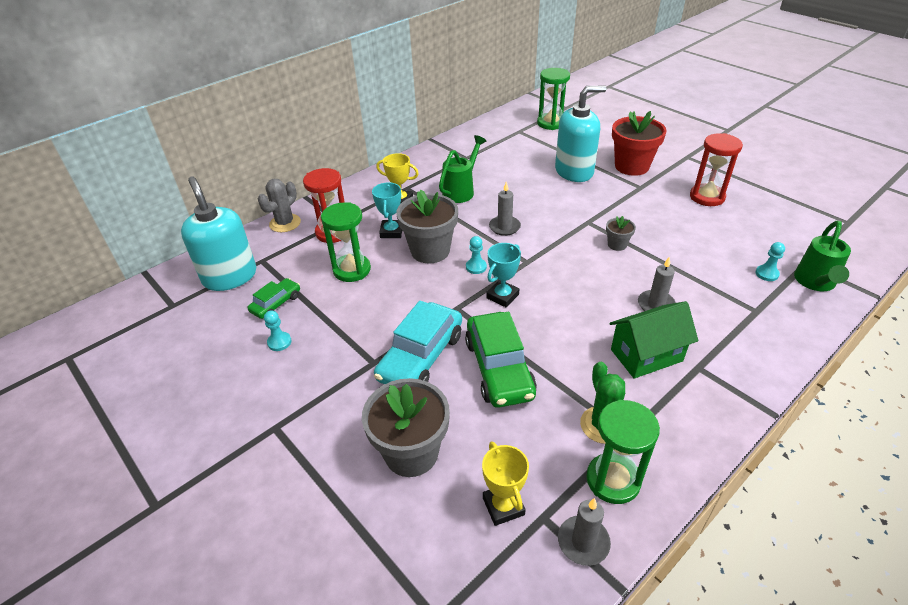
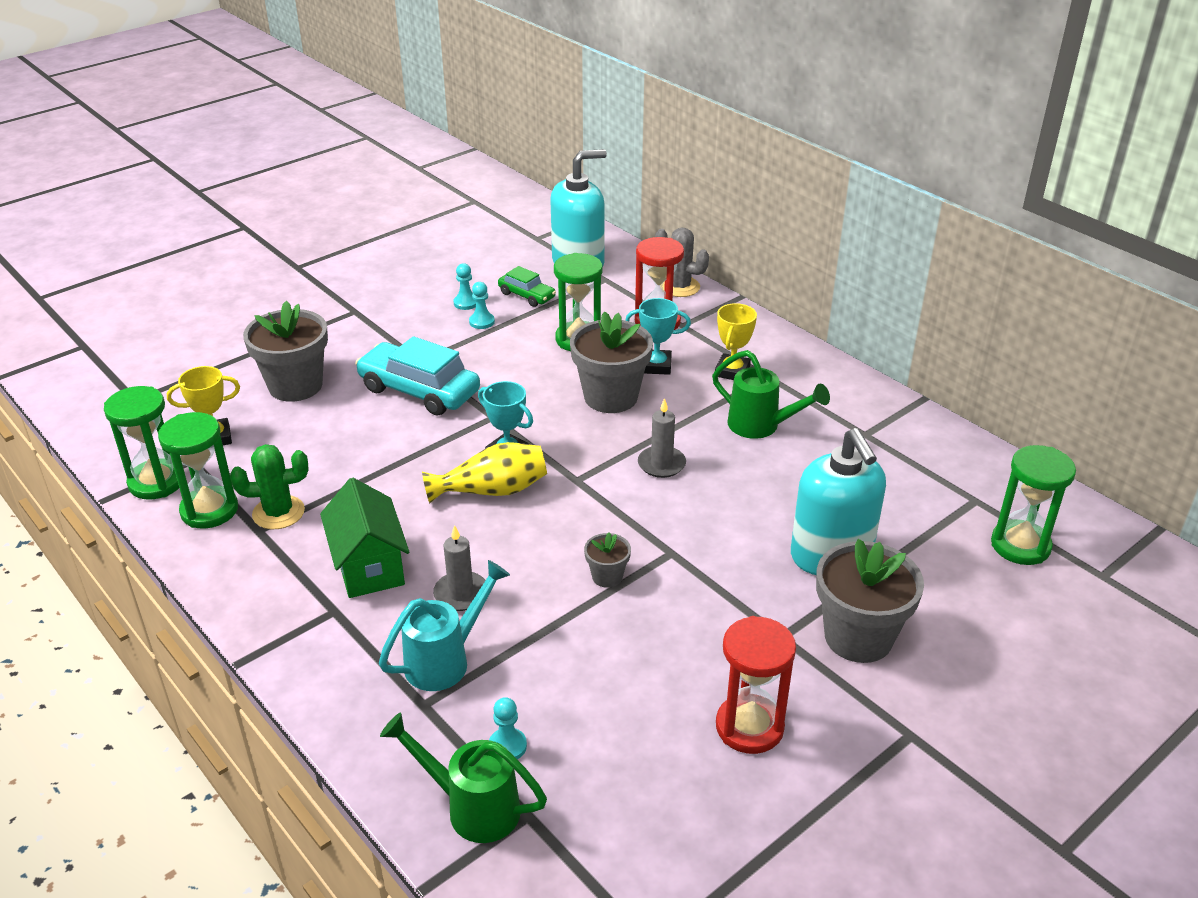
camera: 90 degrees right, 5 degrees down
green car [465,312,537,408] -> none
turquoise pawn [466,236,487,274] -> turquoise pawn moved to [469,282,495,329]
grey candle [558,498,611,566] -> green hourglass [104,386,179,500]
red flower pot [612,111,667,176] -> grey flower pot [816,539,924,663]
none -> turquoise watering can [379,560,510,691]
none -> yellow vase [422,442,547,503]

